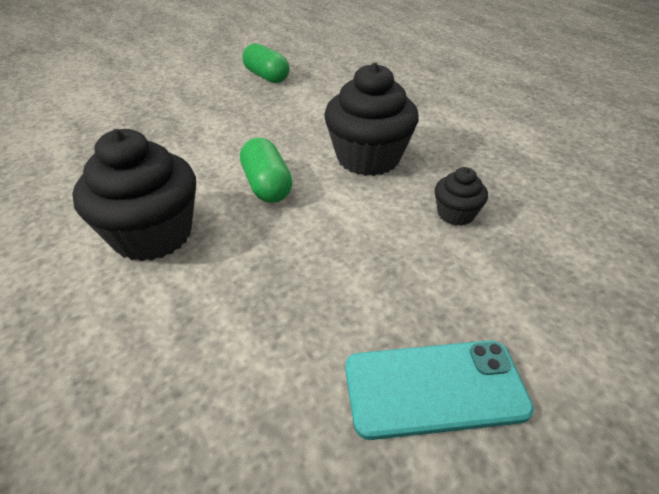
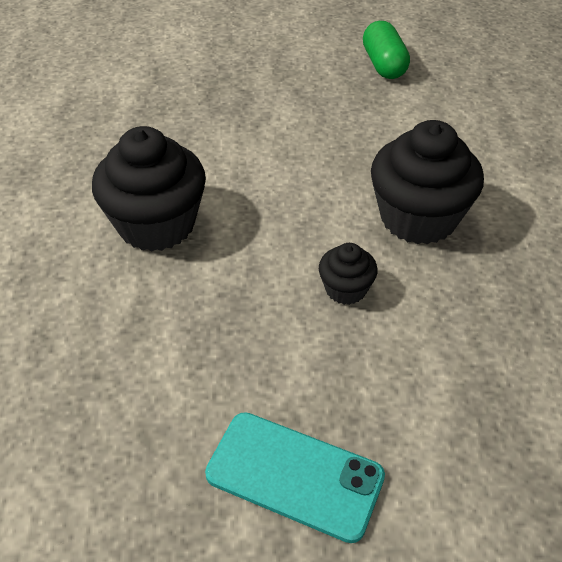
camera: 30 degrees right, 5 degrees up
green capsule [240,138,292,203] -> none
black cupcake [435,167,488,226] -> black cupcake moved to [319,243,378,305]

